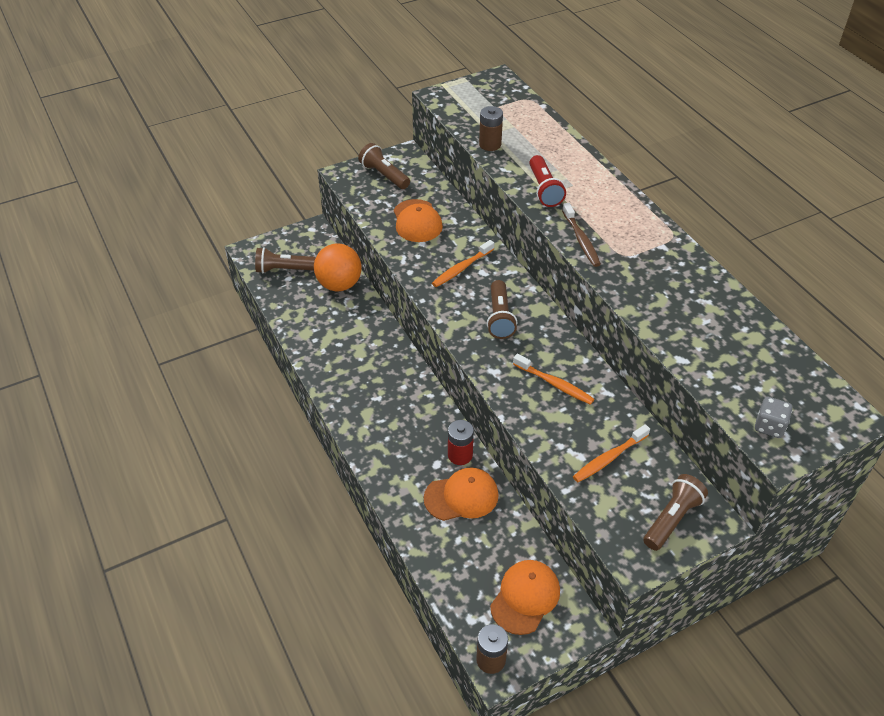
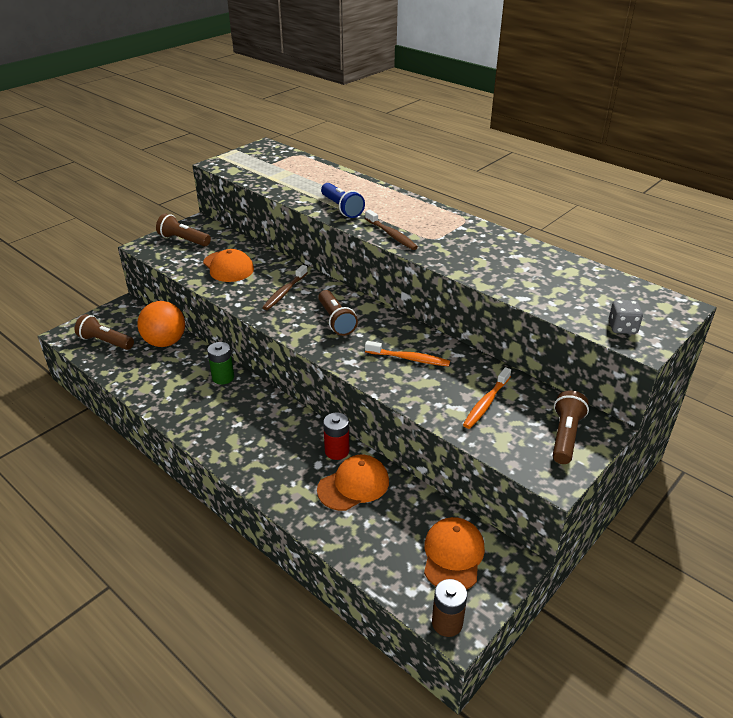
camera: 20 degrees left, 10 degrees down
brown flashlight [255,247,316,274] -> brown flashlight turned 45 degrees clockwise [75,314,134,350]
orange toothbrush [432,240,494,287] -> brown toothbrush [262,265,308,310]
brown battery [479,106,503,151] -> none
red flashlight [530,155,566,207] -> blue flashlight [321,183,365,218]
none -> green battery [207,342,234,385]

